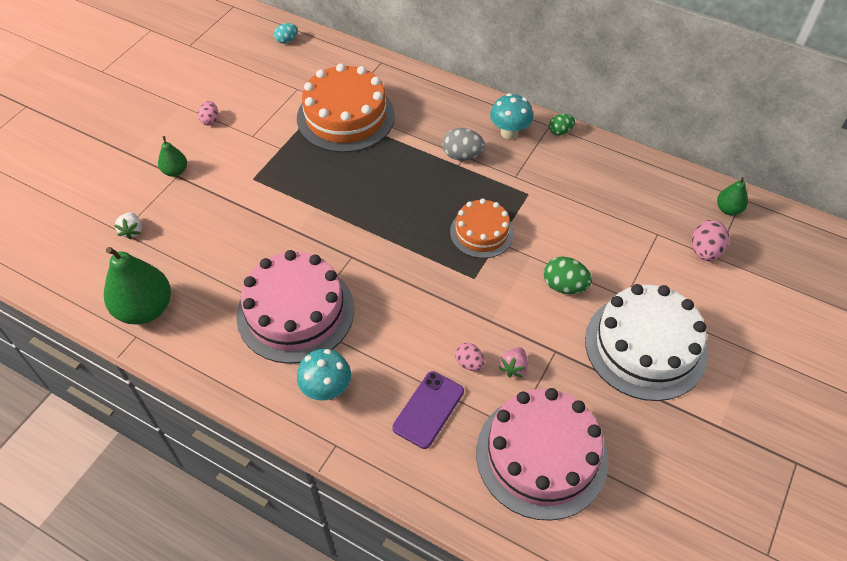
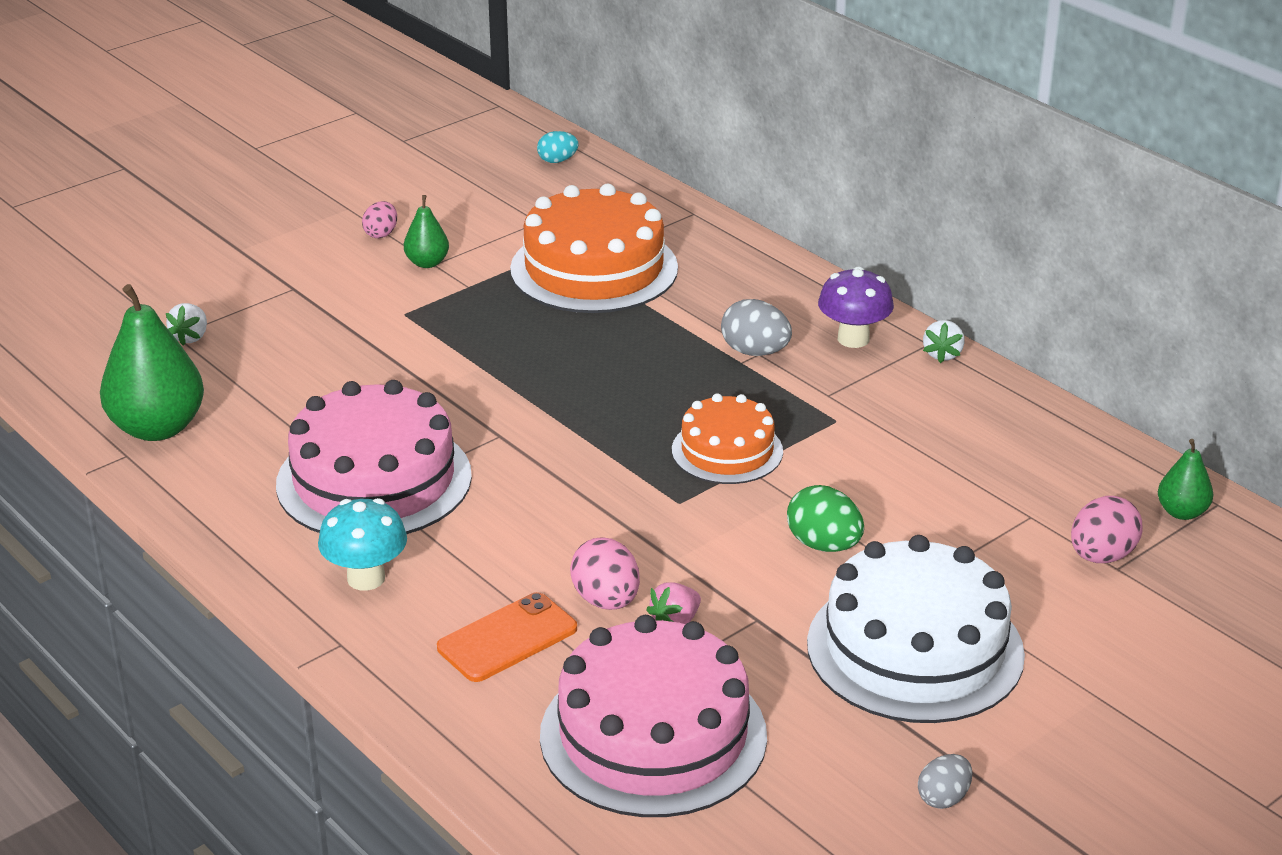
camera: 20 degrees right, 20 degrees down
green pear [158,136,187,177] -> green pear moved to [404,195,449,268]
purple phone [392,371,464,449] -> orange phone [437,592,577,682]
pink egg [455,343,485,371] -> pink egg [570,538,640,610], size x1.54
turquoise mushroom [490,93,533,139] -> purple mushroom [818,267,894,348]
green egg [549,114,575,136] -> white strawberry [923,320,965,363]
none -> grey egg [918,754,972,809]

